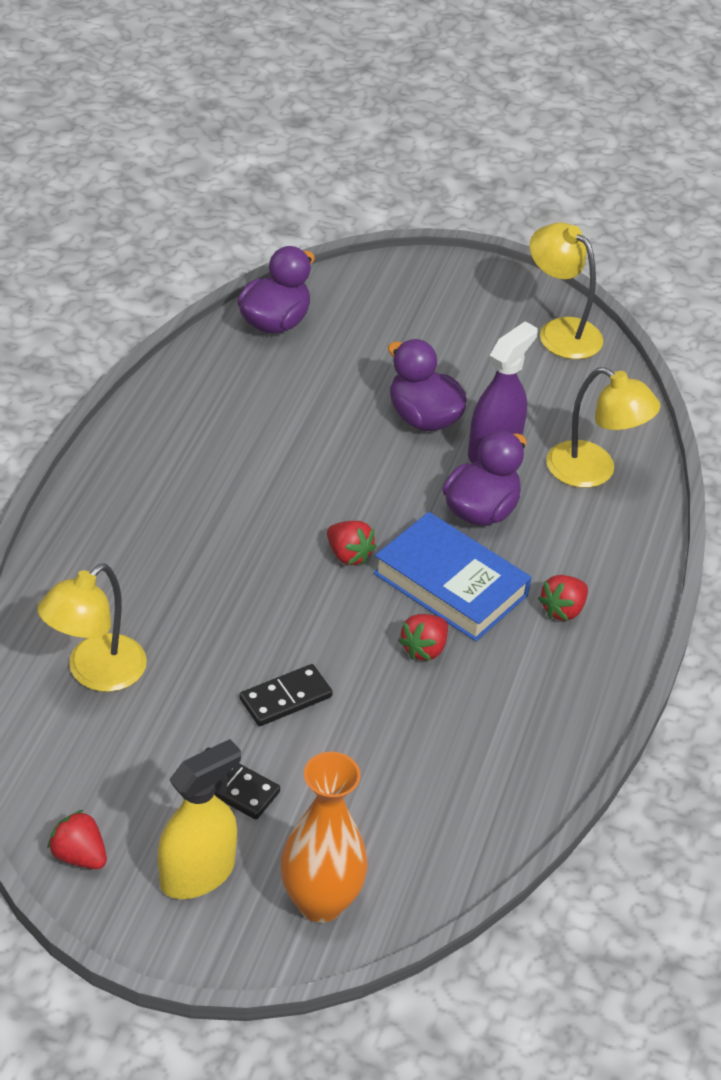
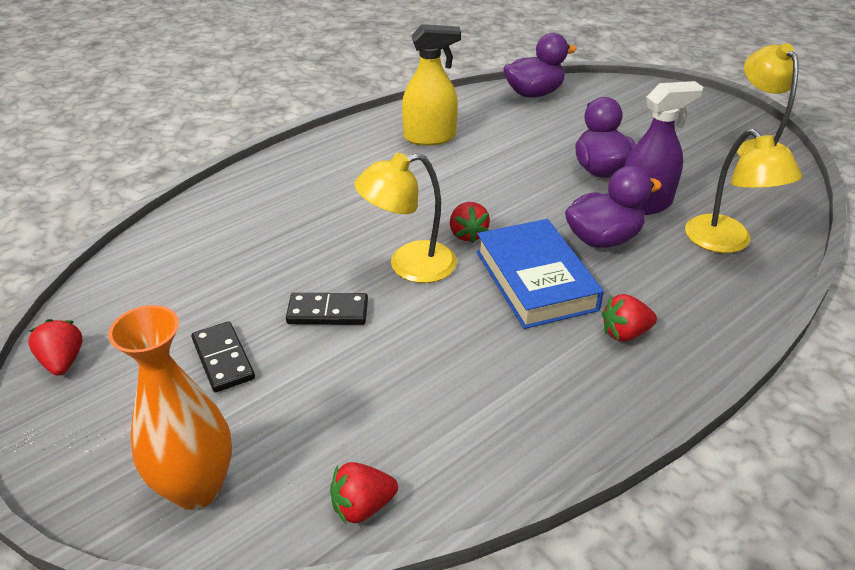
camera: 35 degrees right, 5 degrees down
yellow lamp [37,564,147,692] -> yellow lamp moved to [354,153,457,283]
yellow spray bottle [158,739,241,899] -> yellow spray bottle moved to [402,24,461,146]
red strawberry [398,614,448,661] -> red strawberry moved to [330,462,398,523]

